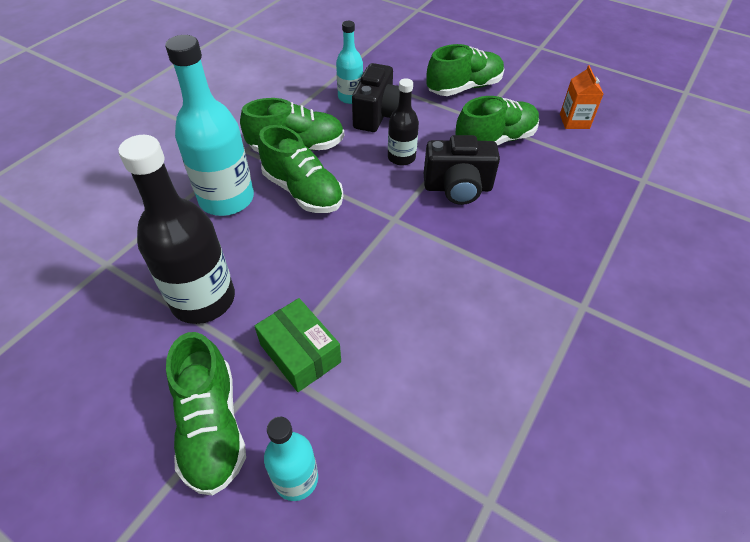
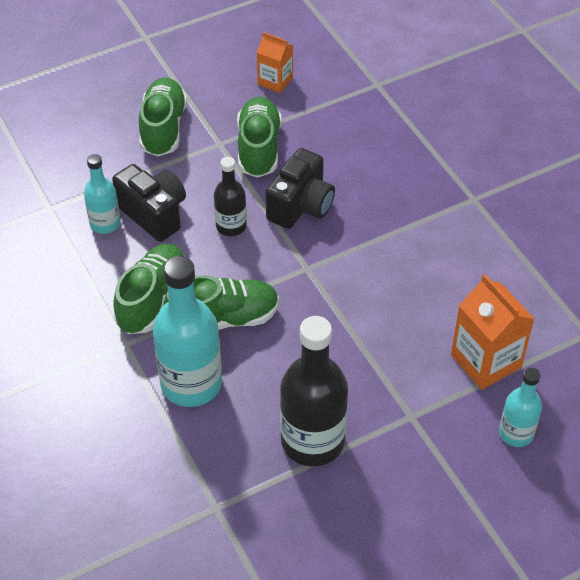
camera: 60 degrees left, 0 degrees up
green shoe [166,332,246,496] -> none
green box [255,298,341,392] -> none
none -> orange carton [451,274,534,390]

